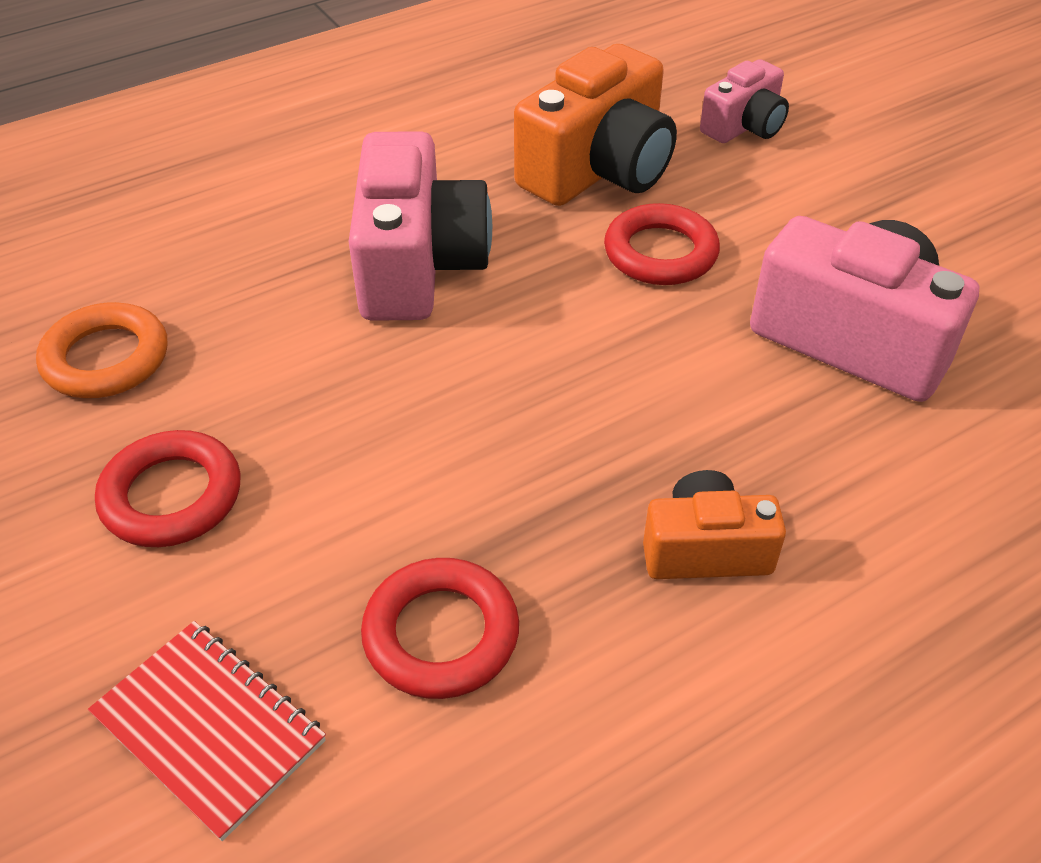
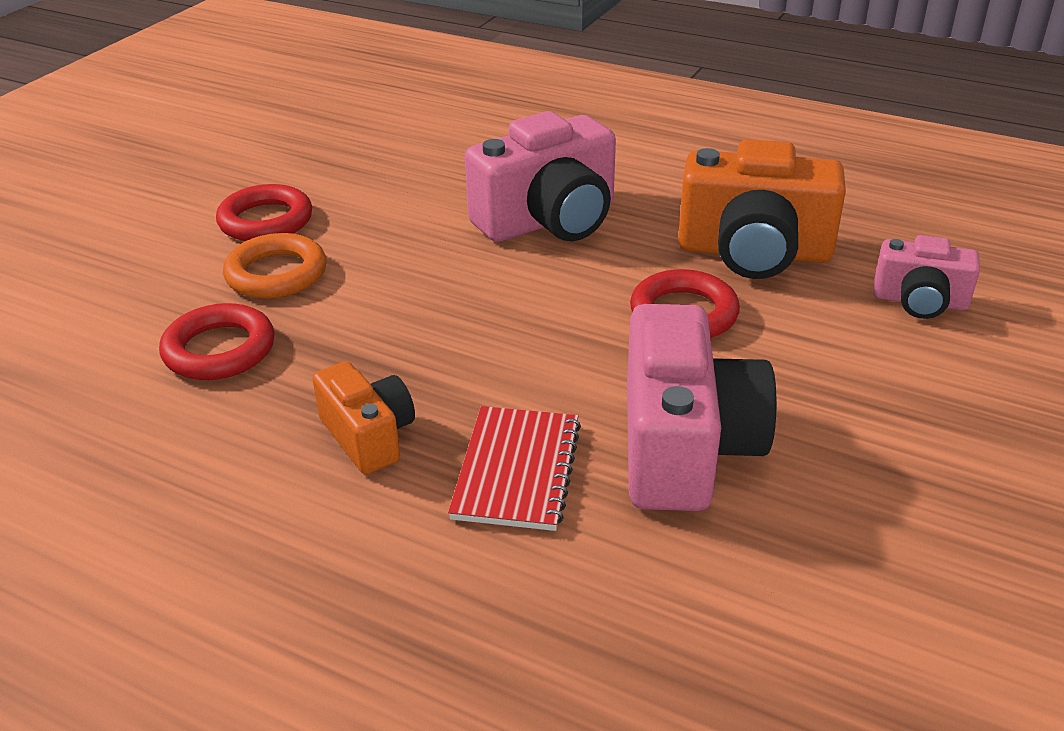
camera: 60 degrees right, 10 degrees down
orange ring [36,302,167,398] -> orange ring moved to [223,233,327,299]
red notebook [88,621,326,841] -> red notebook moved to [448,406,581,531]

